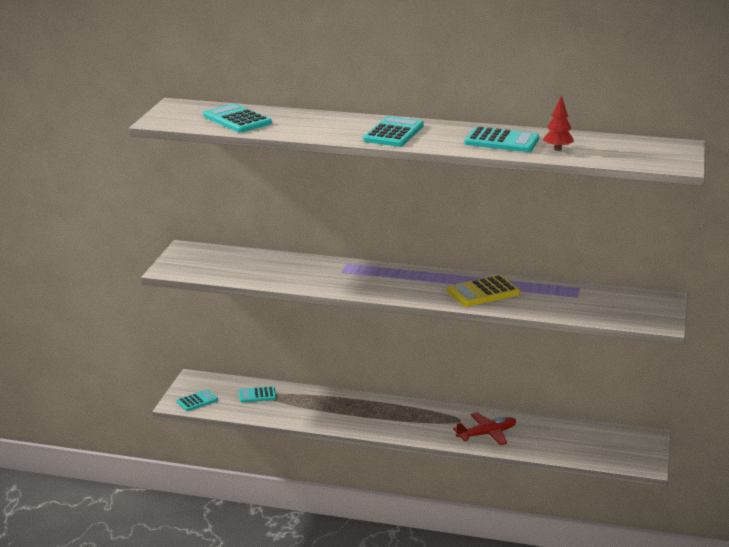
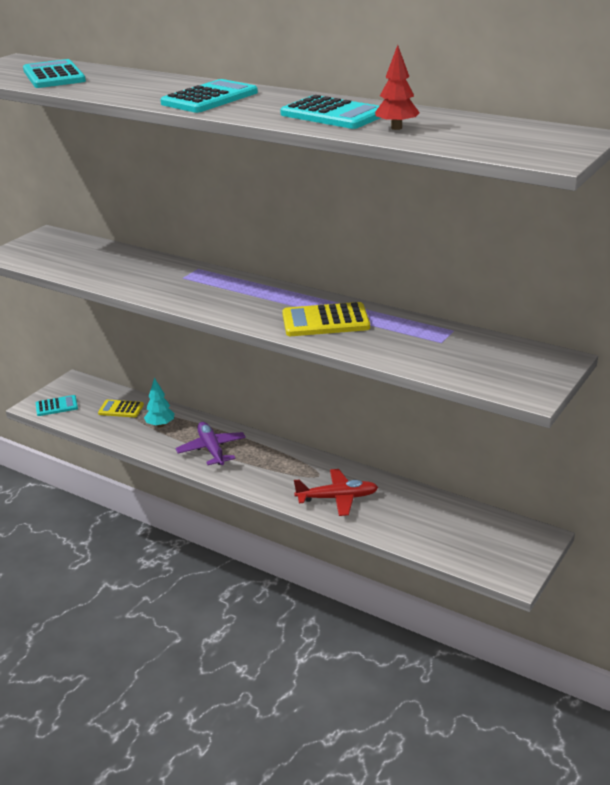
camera: 20 degrees right, 5 degrees up
turquoise calculator [239,386,276,403] -> yellow calculator [98,400,144,417]
none -> turquoise tree [144,378,175,428]
none -> purple plane [176,422,246,465]

